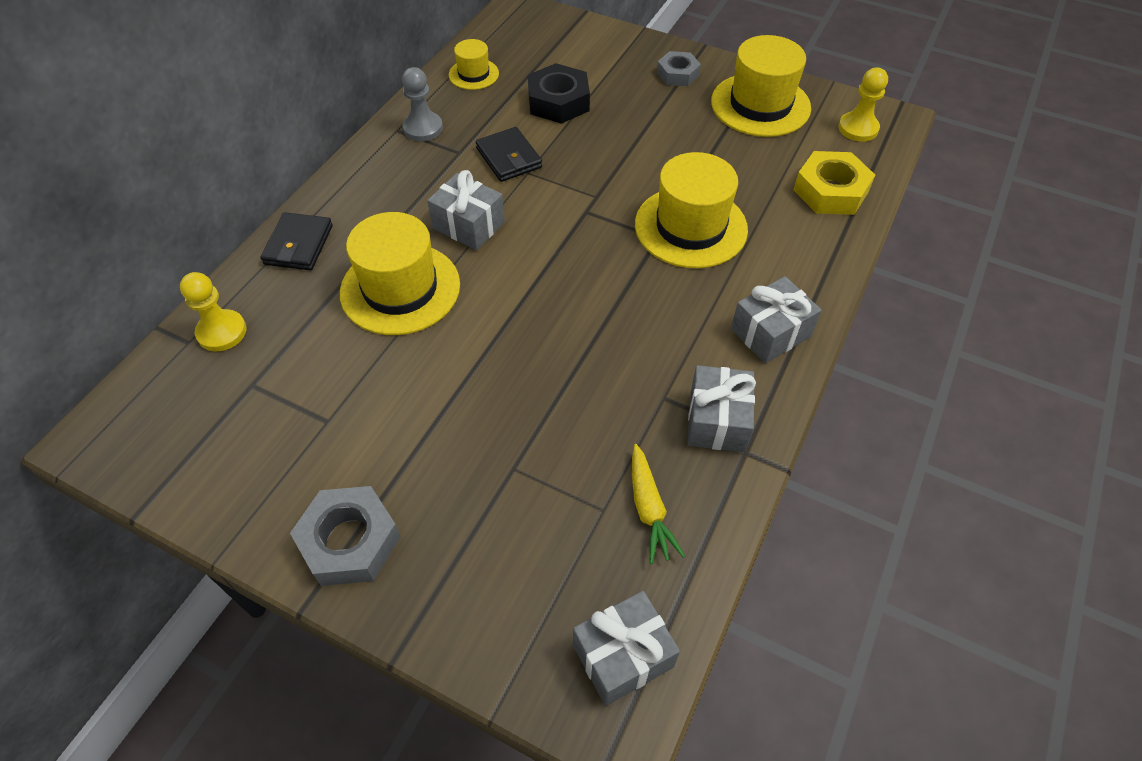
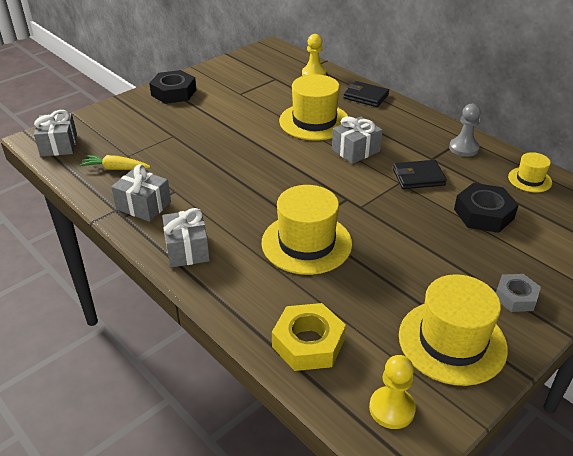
camera: 110 degrees right, 15 degrees down
grey nut [290,486,401,586] -> black nut [149,70,196,104]

